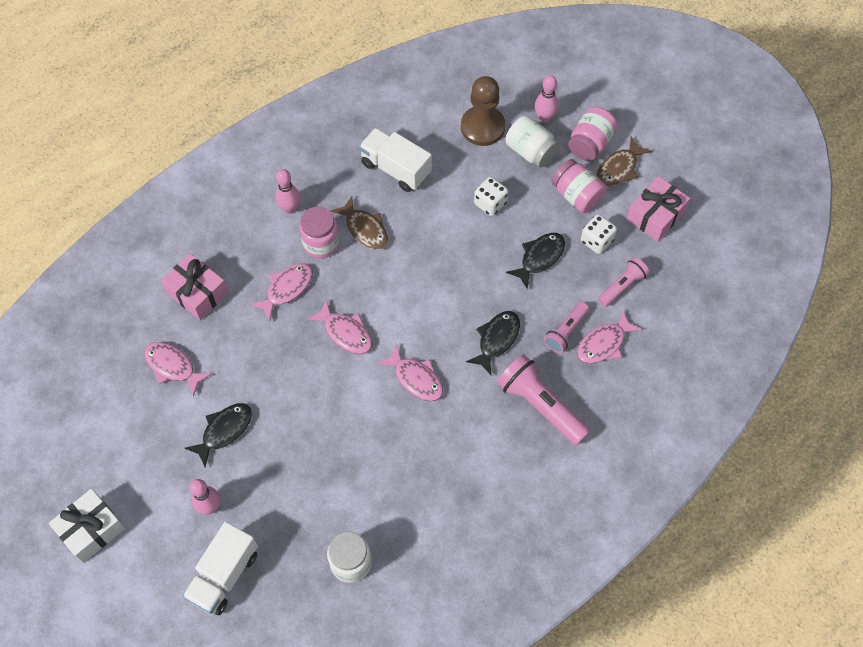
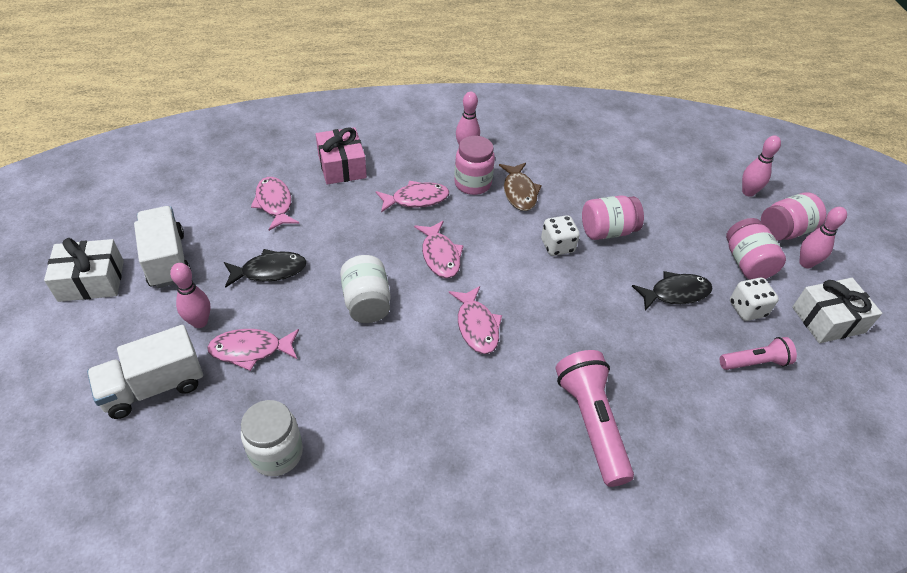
camera: 30 degrees right, 15 degrees down
white truck [359,128,432,192] -> white truck moved to [134,206,191,288]
brown pawn [461,76,505,146] -> none
black fish [466,311,520,375] -> none
white dice [474,177,508,216] -> white dice moved to [541,215,580,256]
white jar [505,115,560,168] -> white jar moved to [340,255,390,323]
pink flashlight [544,302,589,353] -> none
pink fish [577,310,642,364] -> pink fish moved to [207,329,299,371]
brown fish [596,137,652,187] -> pink bowling pin [799,207,847,268]
pink gift [627,176,690,242] -> white gift [792,278,882,343]
none -> pink jar [582,195,644,240]

